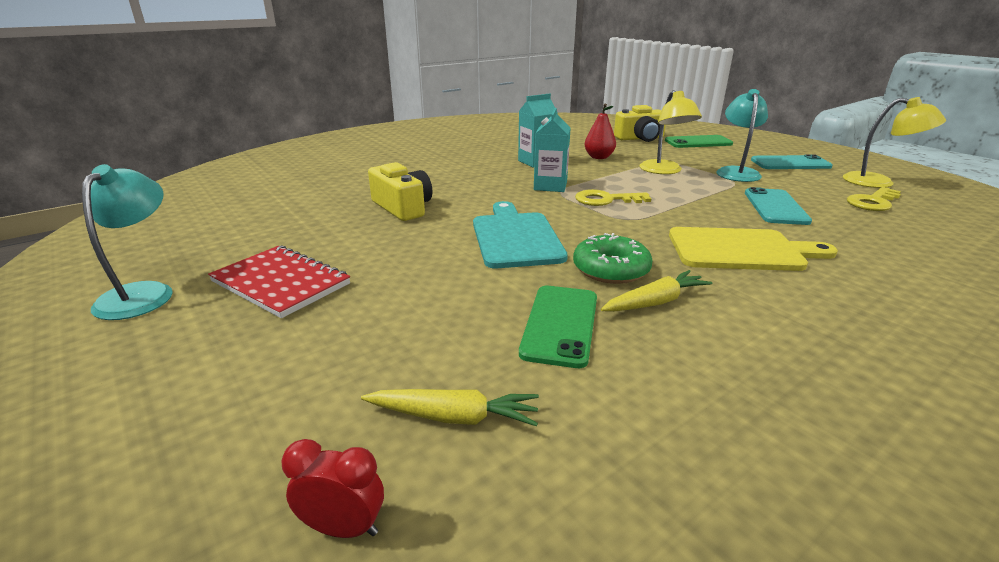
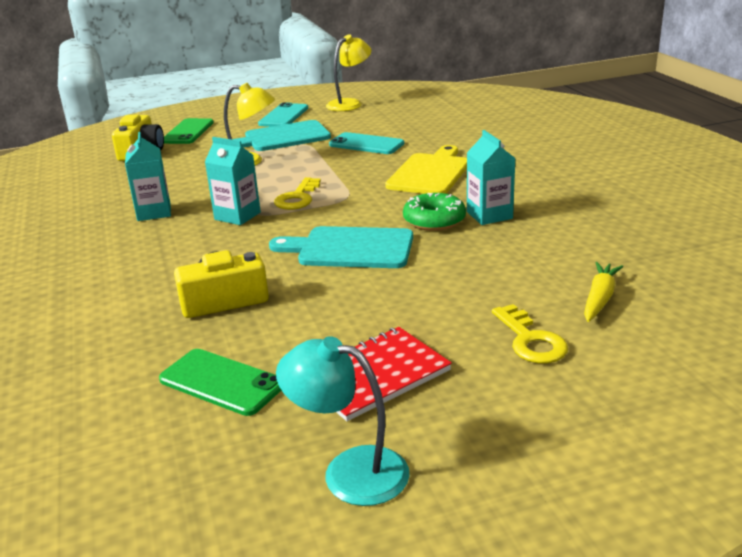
camera: 70 degrees left, 0 degrees up
red clock [281,439,384,538] -> none
green phone [519,286,597,368] -> green phone moved to [159,349,281,416]
red pear [585,104,616,159] -> none
yellow carrot [601,270,712,312] -> turquoise carton [467,130,516,225]
turquoise lamp [716,89,768,182] -> turquoise cutting board [232,120,331,151]
yellow key [847,187,901,211] -> yellow key moved to [492,304,568,363]

